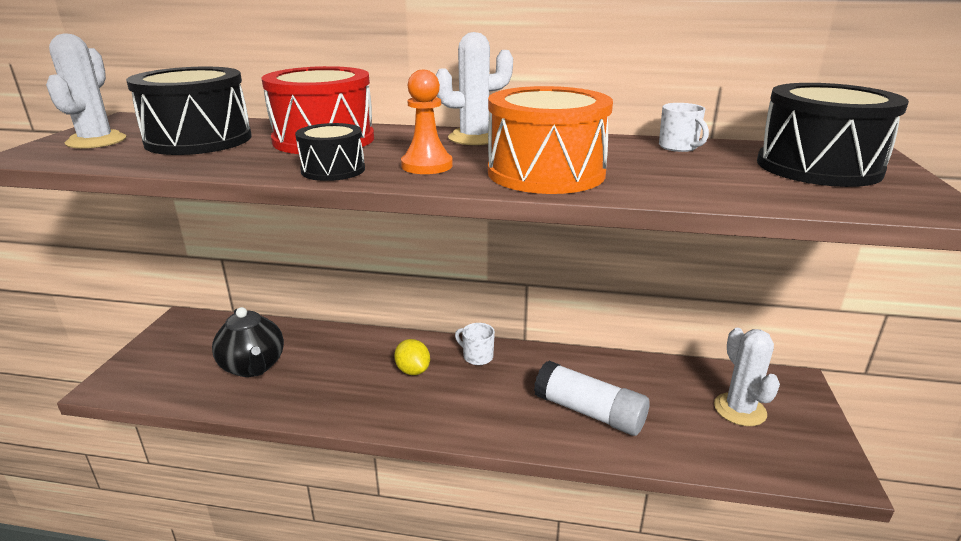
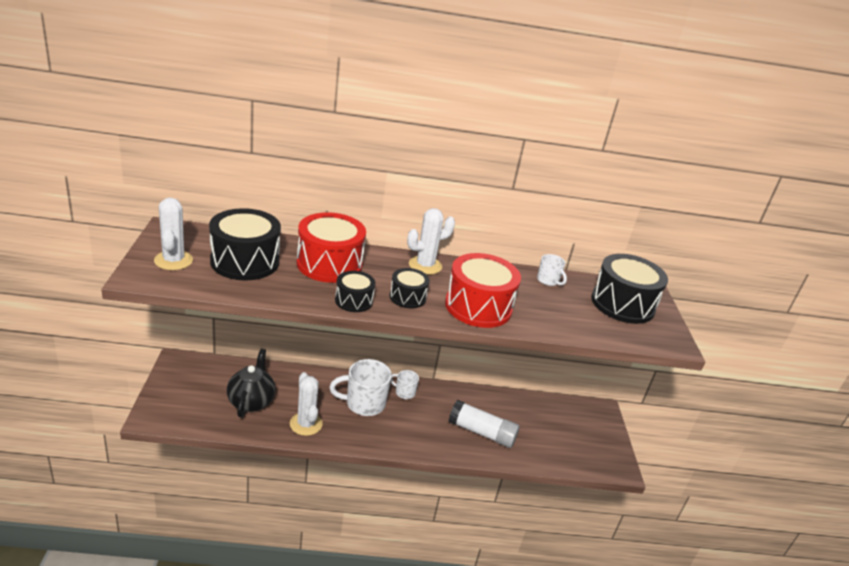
camera: 15 degrees left, 5 degrees up
black teapot [212,307,284,377] -> black teapot turned 135 degrees counterclockwise [227,349,275,417]
yellow lemon [394,339,430,375] -> white mug [329,359,392,416]
orange pawn [401,70,453,174] -> black drum [390,268,430,309]
orange drum [488,86,613,194] -> red drum [445,253,521,328]
white cactus [714,328,780,426] -> white cactus moved to [290,372,323,436]

